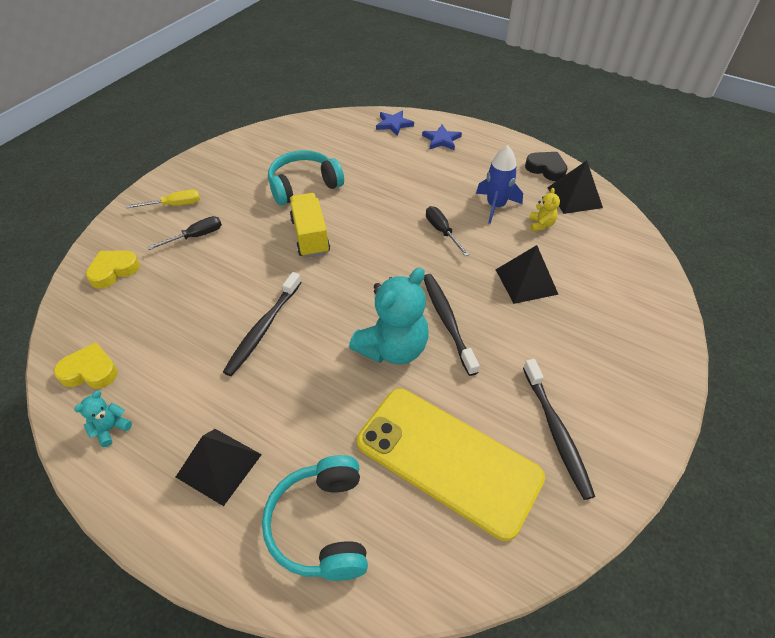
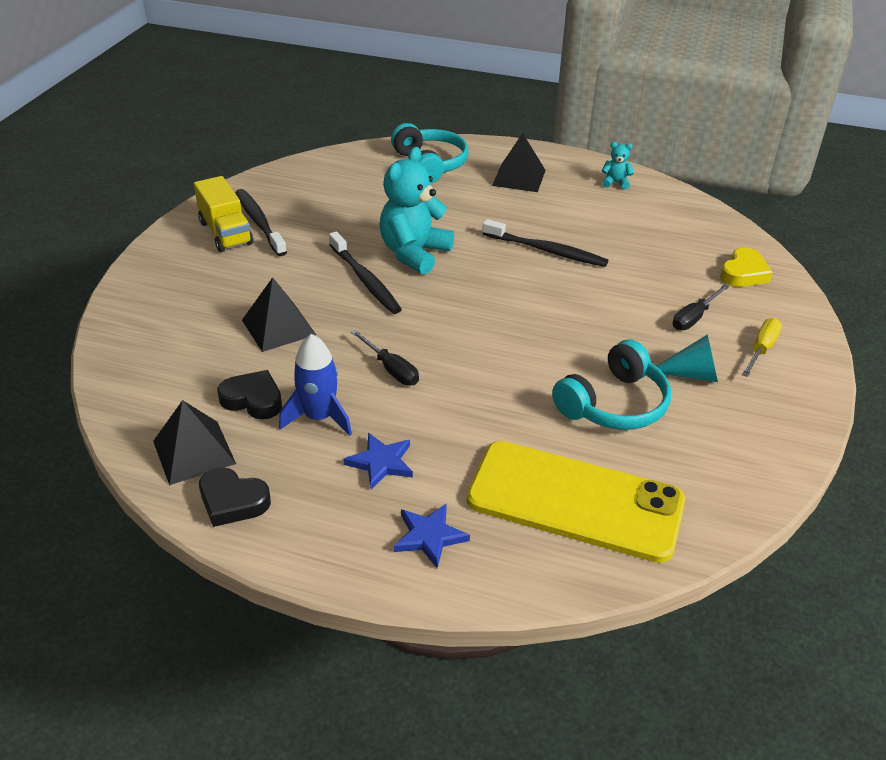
camera: 165 degrees right, 10 degrees down
yellow heart [54,342,118,389] -> none
turquoise teddy bear [74,391,132,447] -> turquoise teddy bear turned 105 degrees counterclockwise [602,142,634,189]
yellow screwdriver [126,190,200,208] -> yellow screwdriver turned 150 degrees clockwise [742,318,782,377]
black toothbrush [223,272,302,376] -> black toothbrush turned 105 degrees clockwise [482,219,609,267]
yellow truck [290,193,330,258] -> yellow truck moved to [194,176,253,252]
yellow phone [357,389,545,541] -> yellow phone moved to [467,441,685,563]
blue star [376,110,414,136] -> blue star moved to [343,433,413,489]
yellow teddy bear [529,188,560,231] -> black heart [217,370,282,419]
none -> turquoise cone [656,334,718,382]

